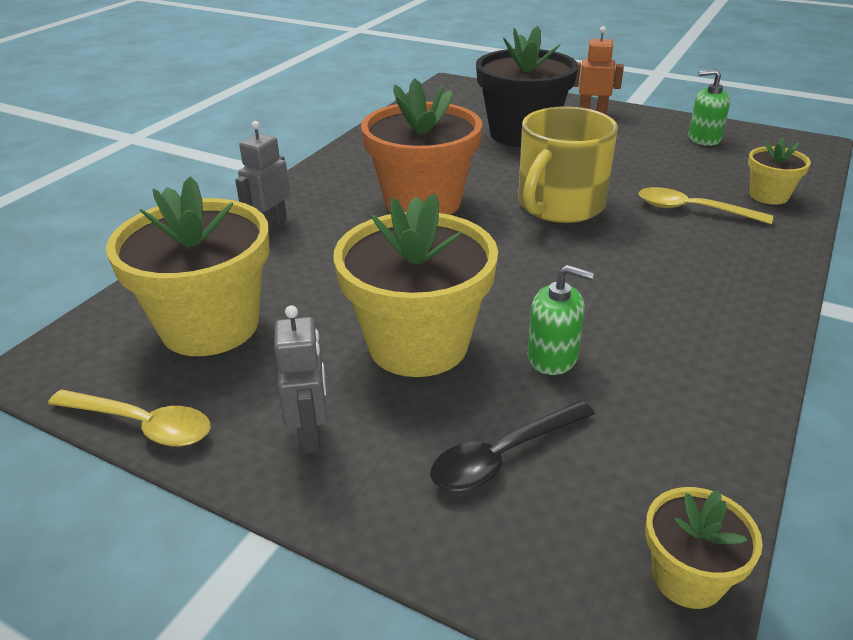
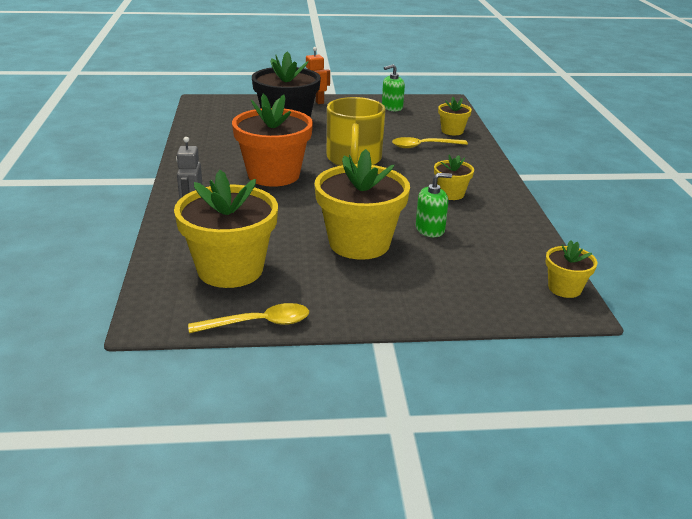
camera: 35 degrees left, 5 degrees down
grey robot [274,305,327,454] -> none
black spoon [431,400,595,491] -> none
none -> yellow flower pot [434,155,474,200]

